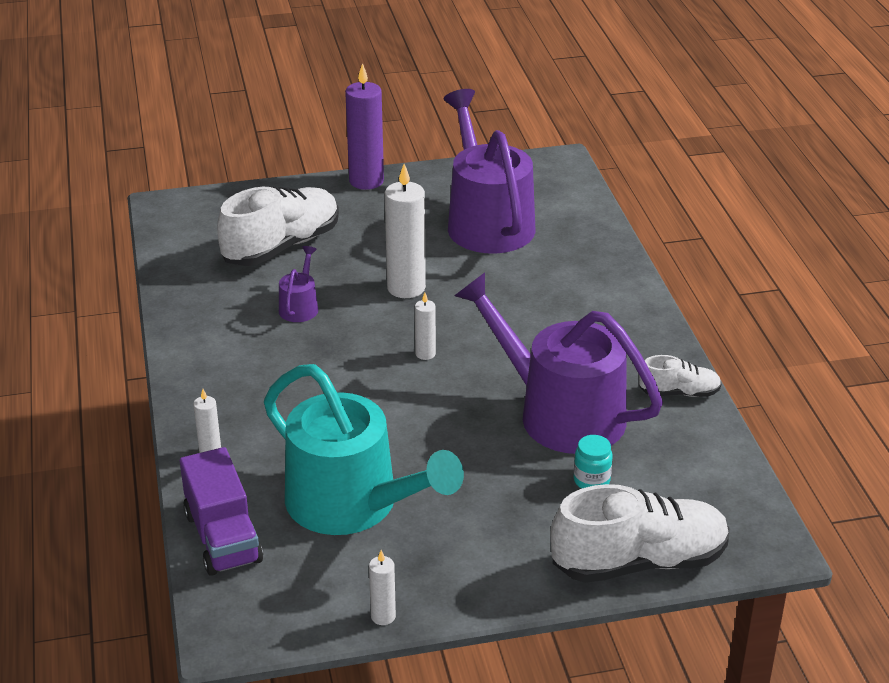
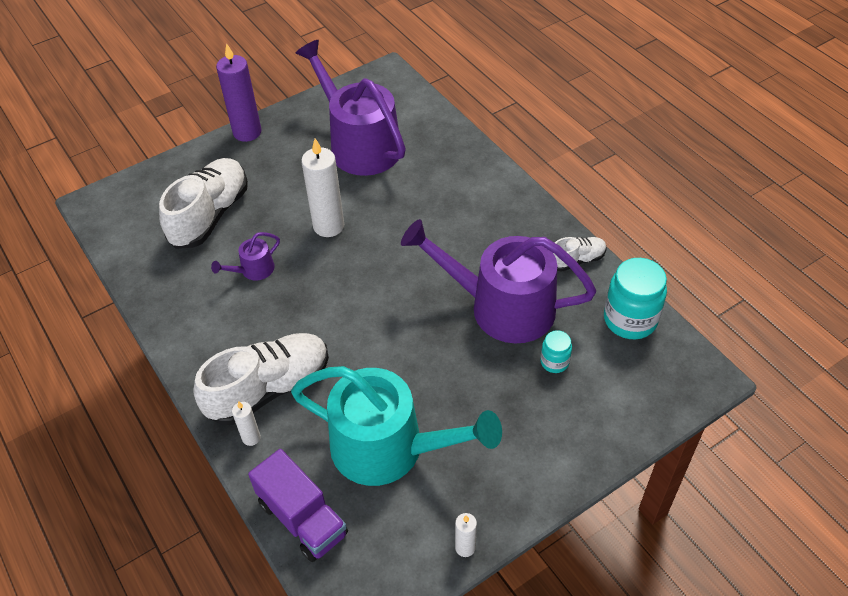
camera: 20 degrees left, 15 degrees up
purple watering can [279,246,318,322] -> purple watering can turned 120 degrees counterclockwise [211,232,280,280]
white candle [415,293,436,360] -> none
white shoe [551,484,730,583] -> white shoe moved to [193,333,329,425]
none -> turquoise jar [604,258,667,339]

